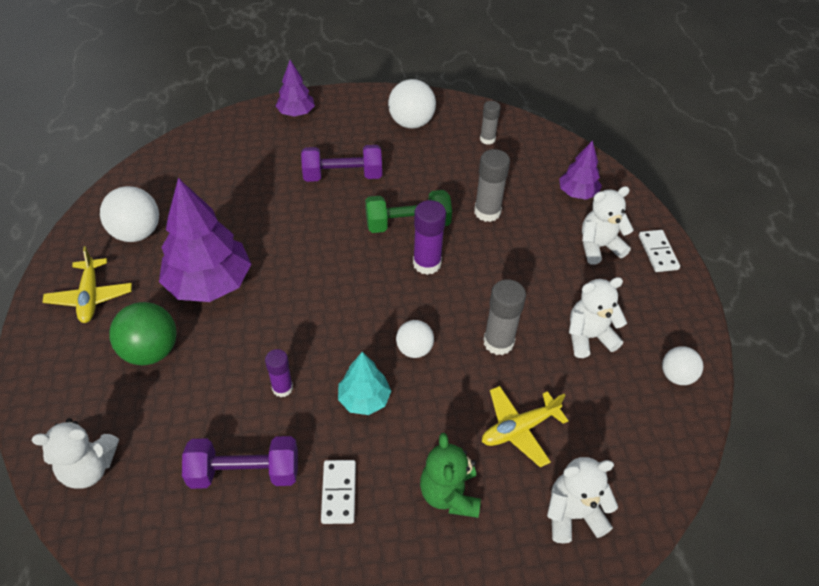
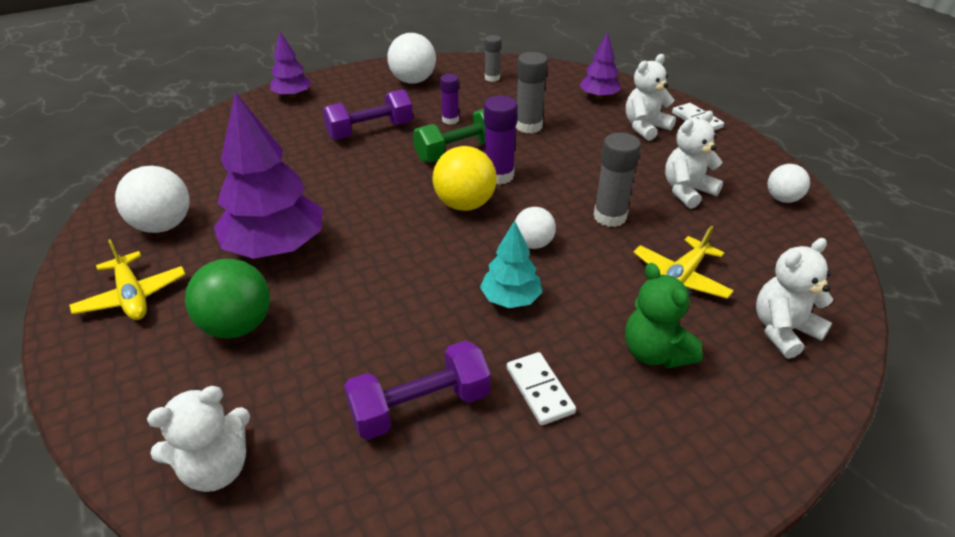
camera: 20 degrees left, 10 degrees down
purple glue stick [265,349,293,397] -> purple glue stick moved to [440,74,459,125]
none -> yellow ball [433,146,497,211]

